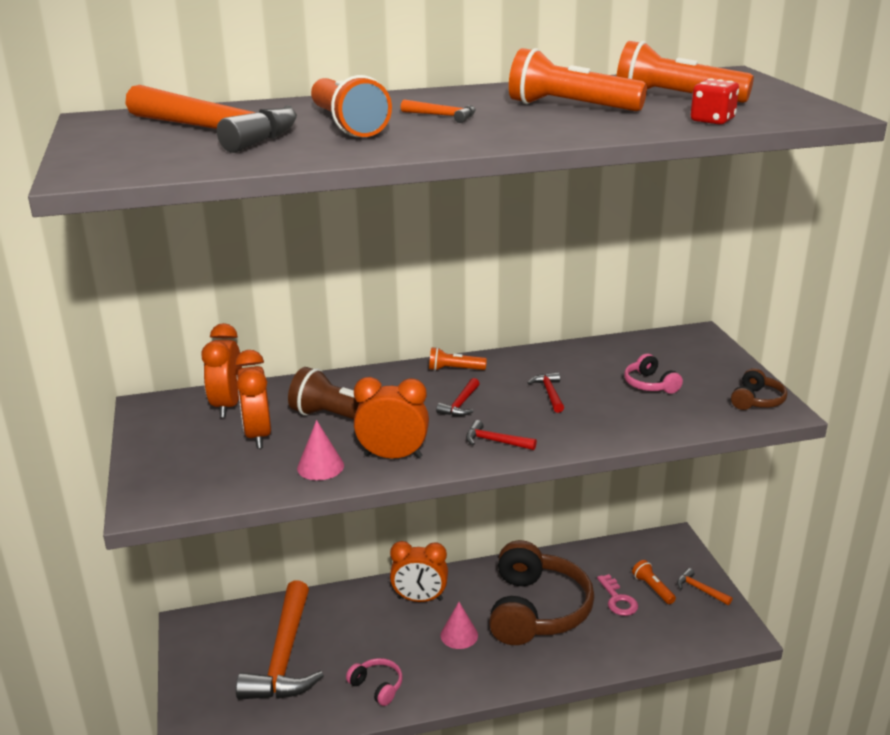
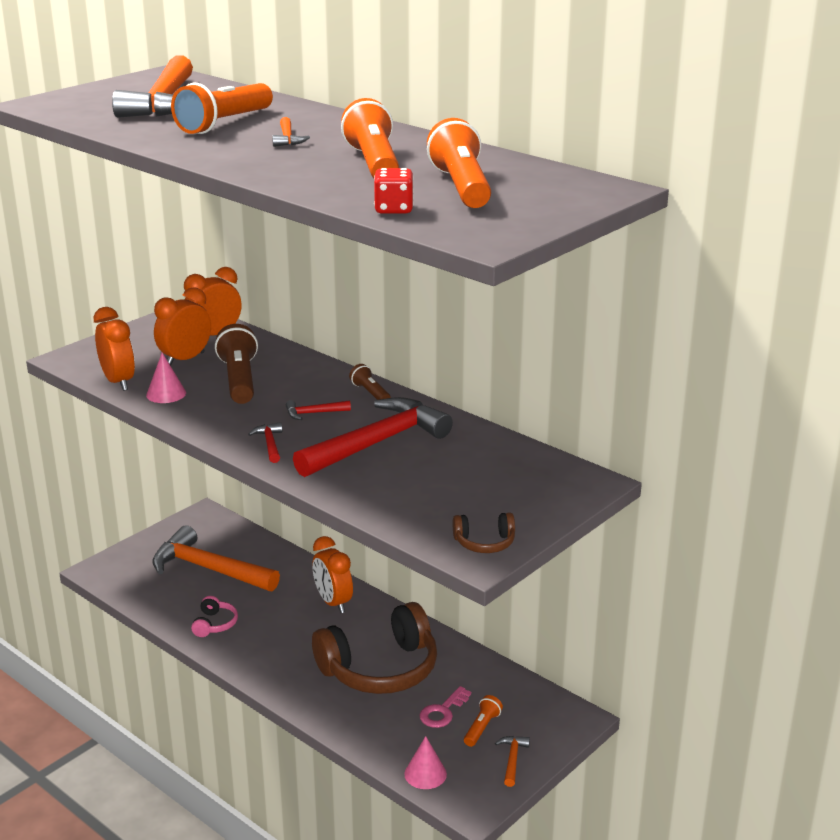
camera: 55 degrees right, 0 degrees up
orange hammer [236,581,324,700] -> orange hammer turned 60 degrees clockwise [152,525,280,591]
orange clock [354,377,429,459] -> orange clock moved to [94,307,135,391]
orange flashlight [429,347,487,371] -> brown flashlight [349,364,391,400]
pink cone [440,602,478,649] -> pink cone moved to [404,736,447,789]
red hammer [528,372,564,413] -> red hammer [293,397,453,477], size x2.49
pink headphones [624,354,683,394] -> none

